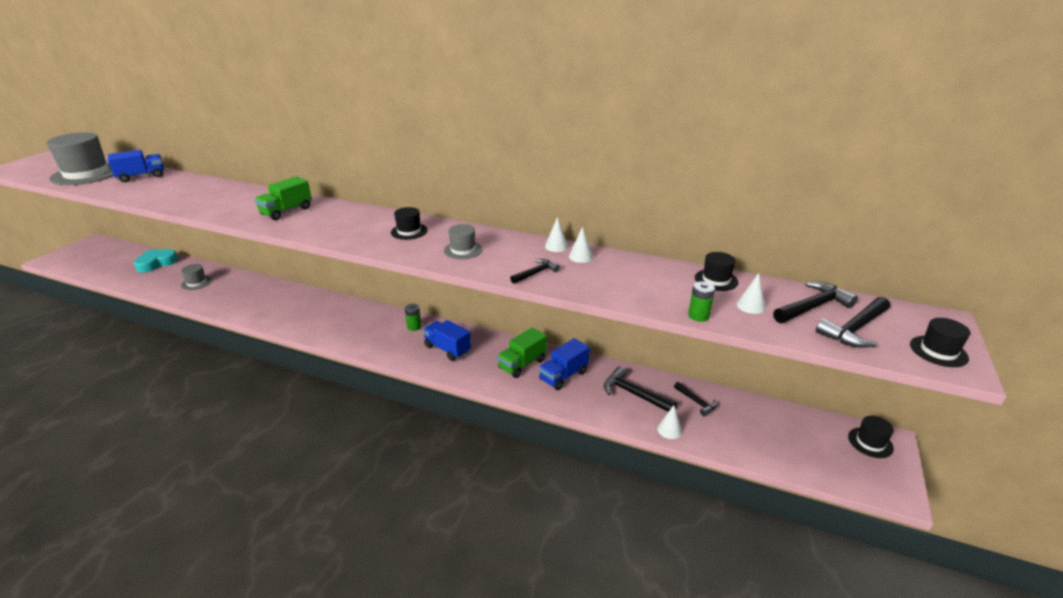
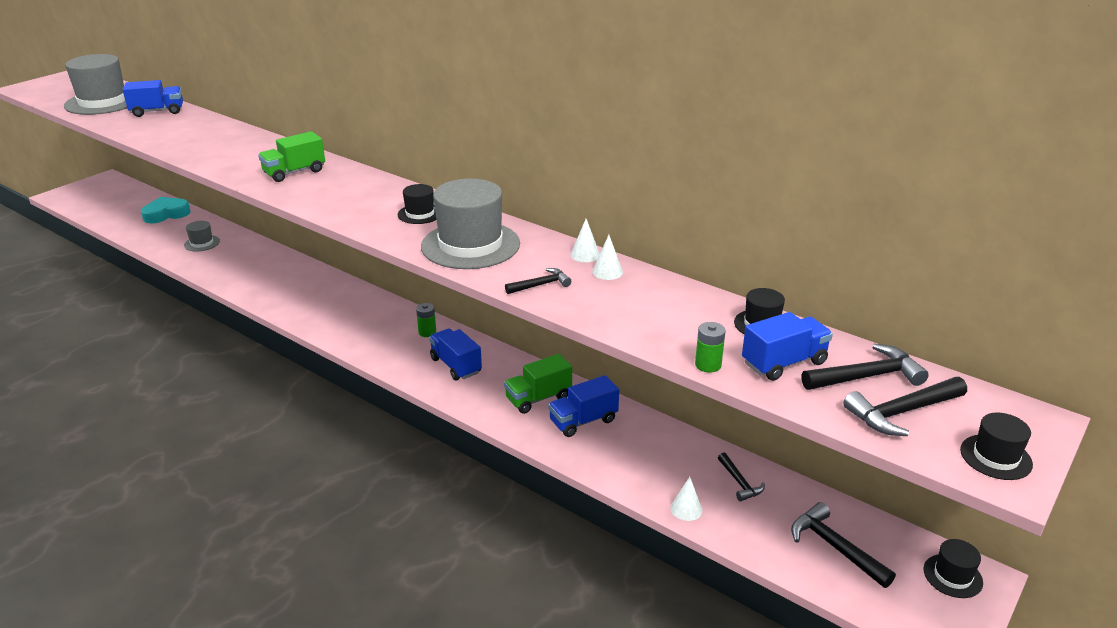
camera: 15 degrees right, 0 degrees up
grey hat [444,224,482,259] -> grey hat [421,179,520,269], size x2.08
black hammer [604,366,677,412] -> black hammer moved to [791,502,896,588]
white cone [736,273,766,314] -> blue truck [742,312,833,381]

